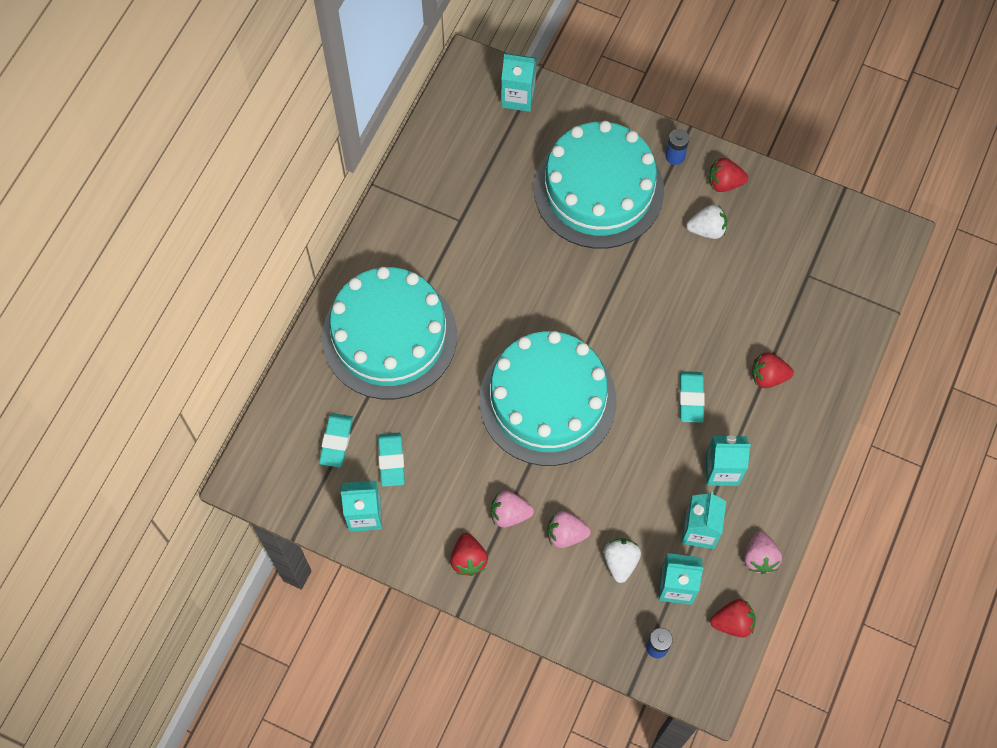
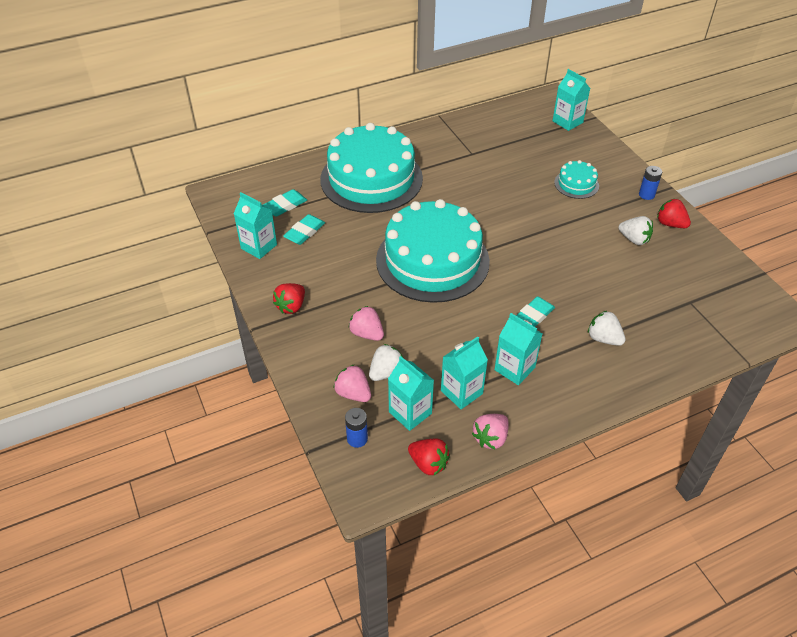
camera: 40 degrees right, 20 degrees down
pink strawberry [491,490,534,528] -> pink strawberry moved to [334,364,371,402]
turquoise cake [534,121,664,249] -> turquoise cake [554,160,599,199], size x0.43
red strawberry [752,352,794,388] -> white strawberry [588,311,626,346]

